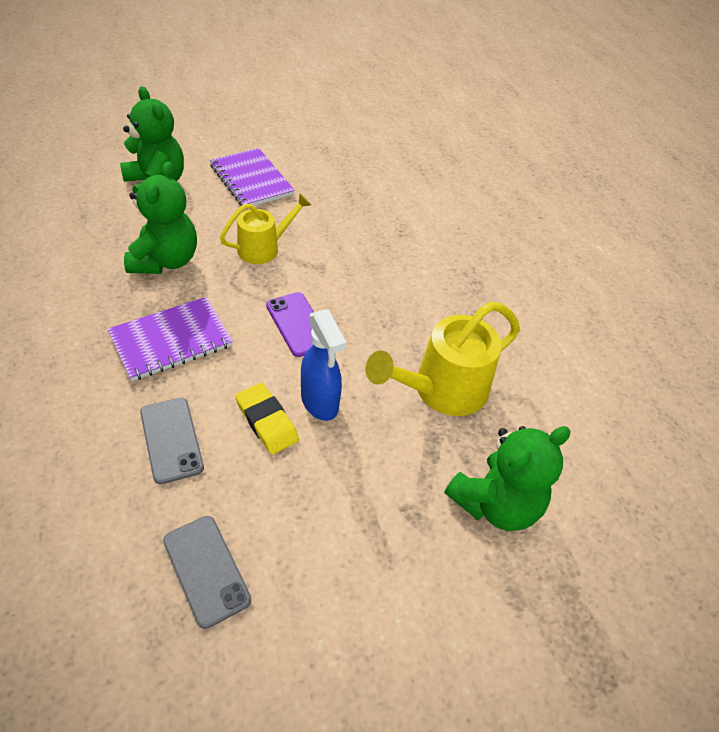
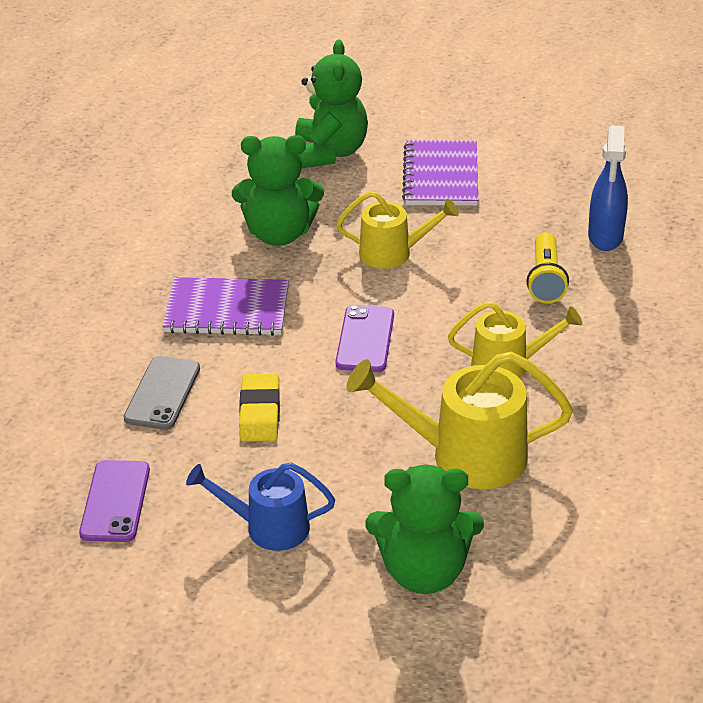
camera: 40 degrees right, 10 degrees down
green teddy bear [124,161,197,274] -> green teddy bear turned 45 degrees clockwise [232,135,324,246]
grey phone [163,516,251,629] -> purple phone [79,460,150,542]
blue spray bottle [301,309,346,421] -> blue spray bottle moved to [588,125,628,251]
none -> blue watering can [186,463,335,551]
none -> yellow watering can [448,301,582,378]
none -> yellow flashlight [526,232,569,303]

